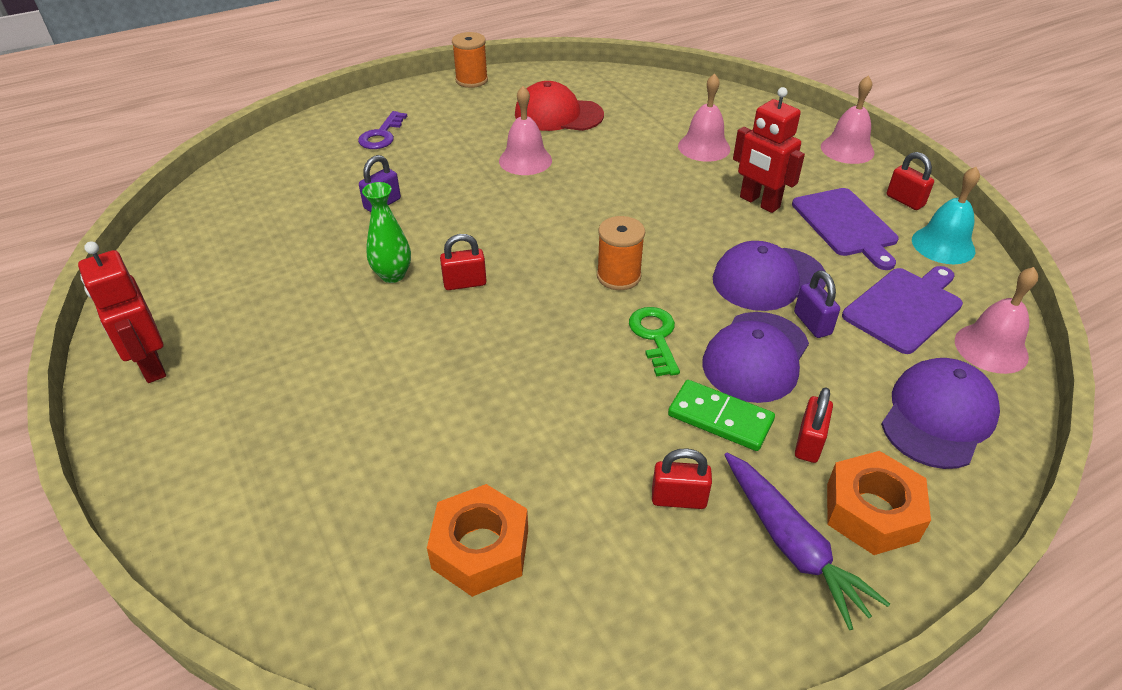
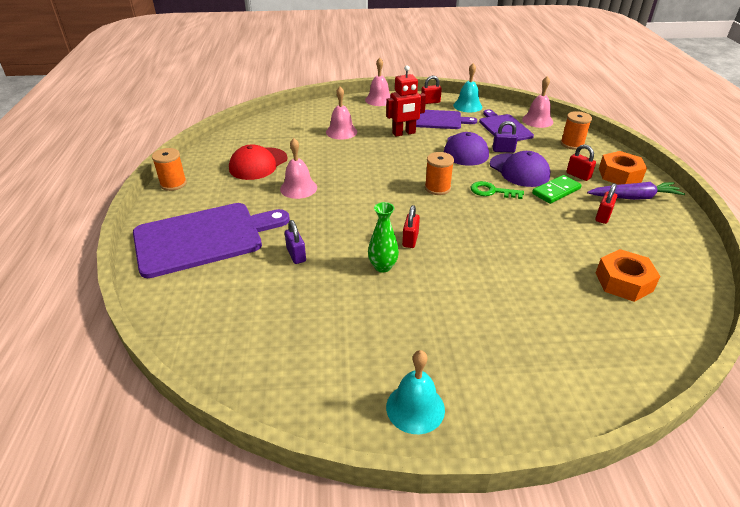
camera: 65 degrees left, 5 degrees down
red robot [78,241,166,383] -> turquoise bell [386,350,445,434]
purple key [358,111,407,149] -> purple cutting board [133,203,290,278]
purple cap [881,358,1000,469] -> orange spool [560,111,592,150]

